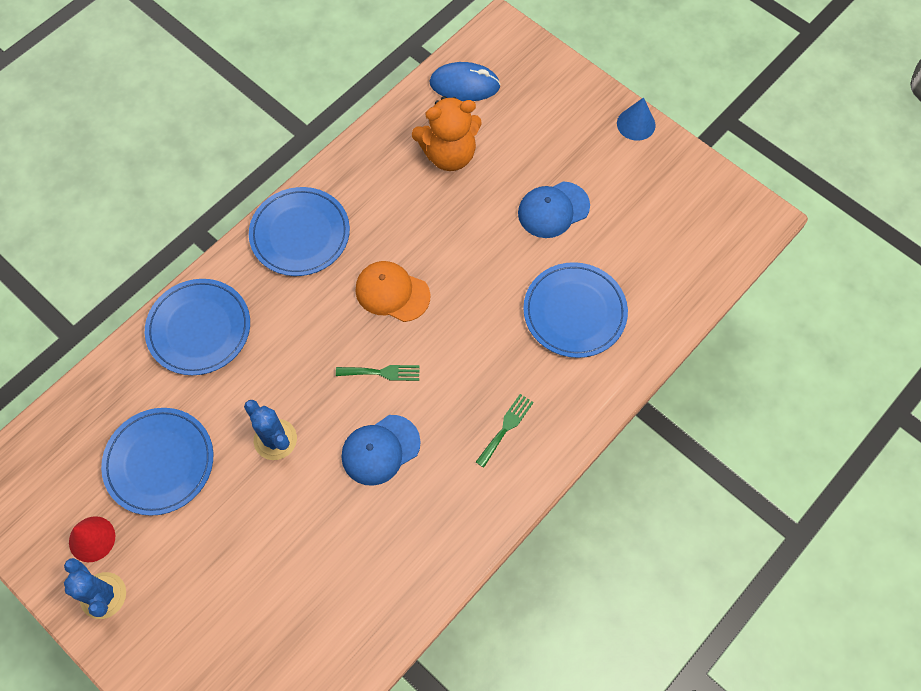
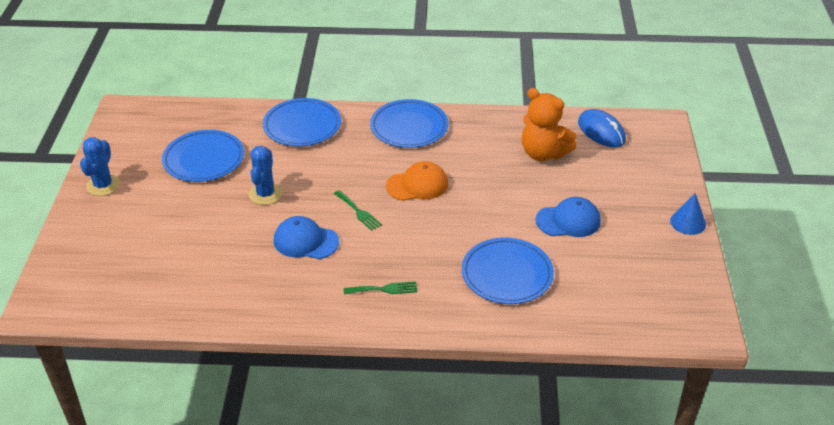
camera: 50 degrees right, 25 degrees down
red cone [69,516,115,562] -> none
orange cap [355,261,431,322] -> orange cap turned 90 degrees clockwise [386,161,448,201]
blue cap [518,181,590,238] -> blue cap turned 150 degrees clockwise [535,197,601,237]

